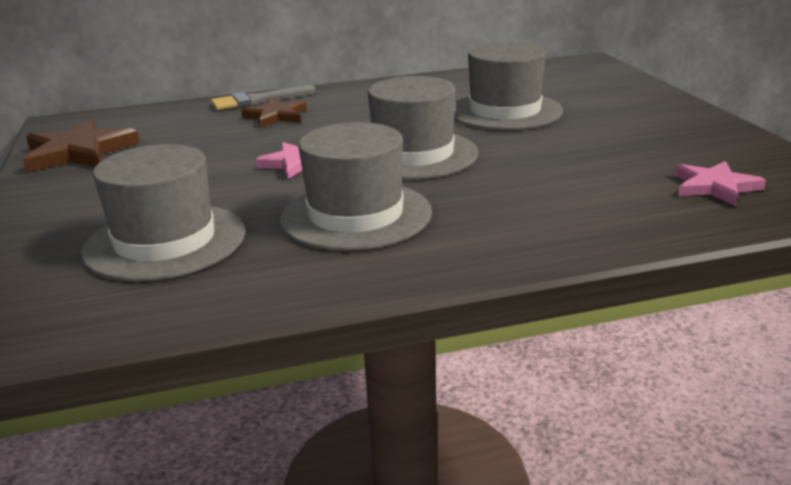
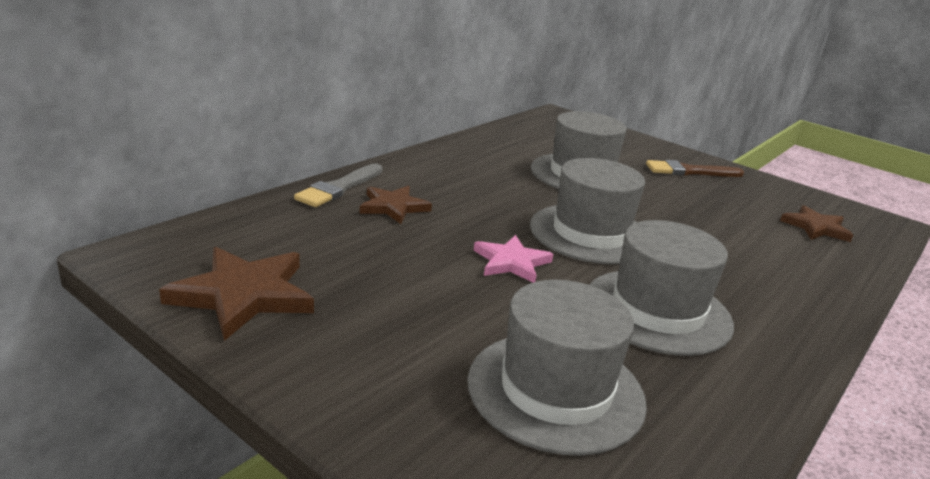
camera: 40 degrees left, 0 degrees up
pink star [674,161,766,206] -> brown star [780,205,853,242]
none -> brown brush [646,160,744,177]

